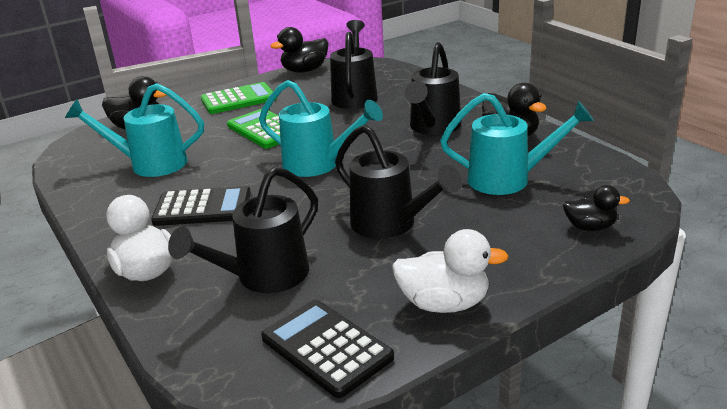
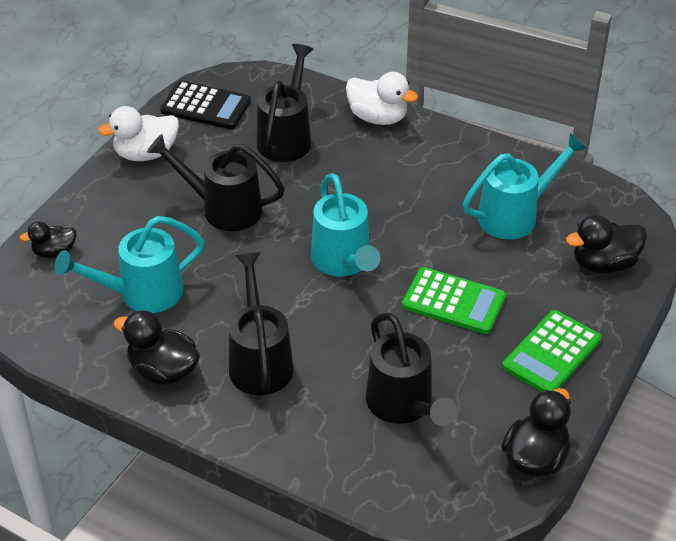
camera: 150 degrees right, 15 degrees up
black calculator [151,186,251,226] -> none
turquoise watering can [259,80,383,177] -> turquoise watering can turned 105 degrees counterclockwise [311,173,380,276]

